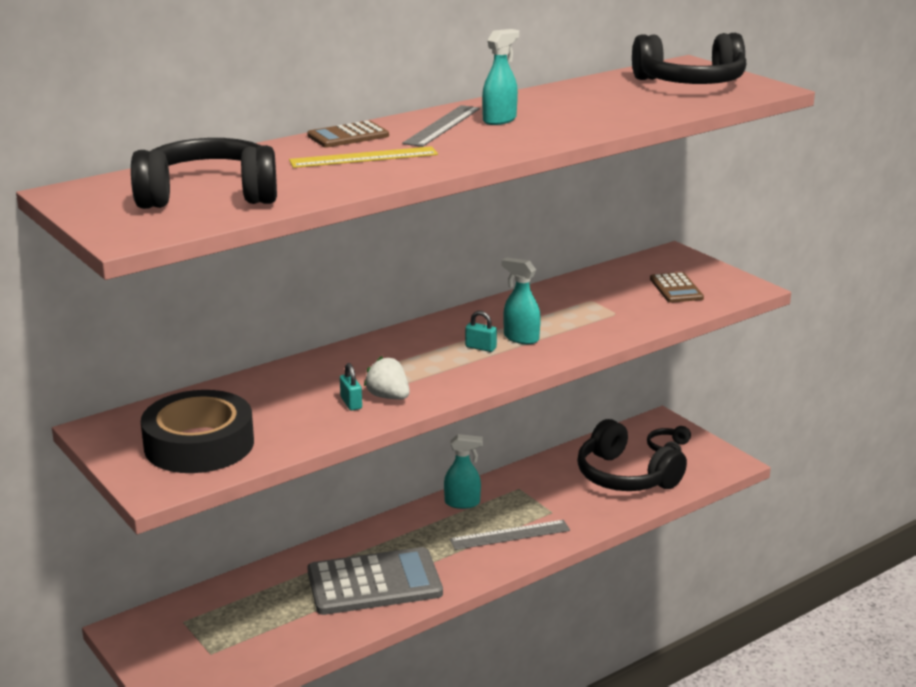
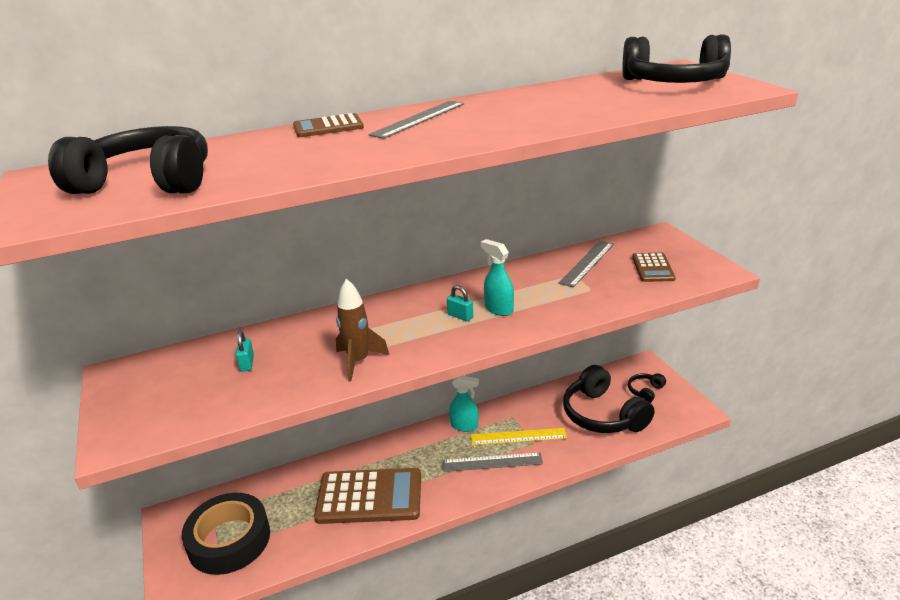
camera: 15 degrees right, 5 degrees up
black tape [141,390,254,473] -> black tape moved to [182,493,270,575]
yellow ruler [289,146,438,168] -> yellow ruler moved to [471,428,567,445]
grey calculator [307,547,443,615] -> brown calculator [314,468,421,524]
turquoise padlock [340,363,362,411] -> turquoise padlock moved to [236,331,254,372]
white strawberry [364,356,410,399] -> brown rocket [336,279,389,382]
turquoise spray bottle [482,29,519,125] -> none
none -> grey ruler [558,241,614,288]

